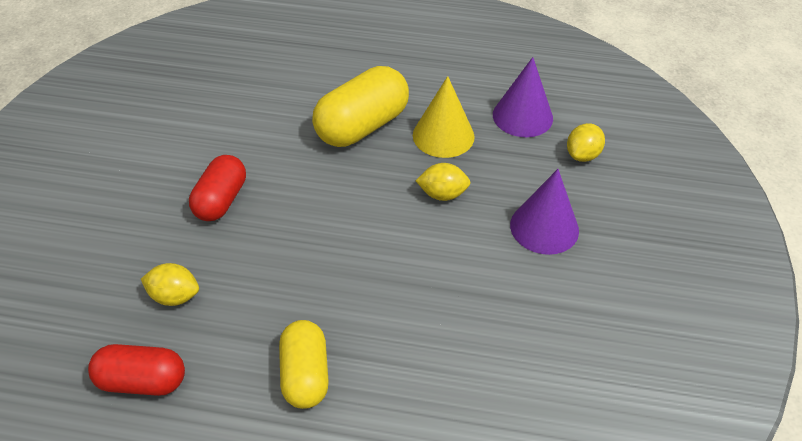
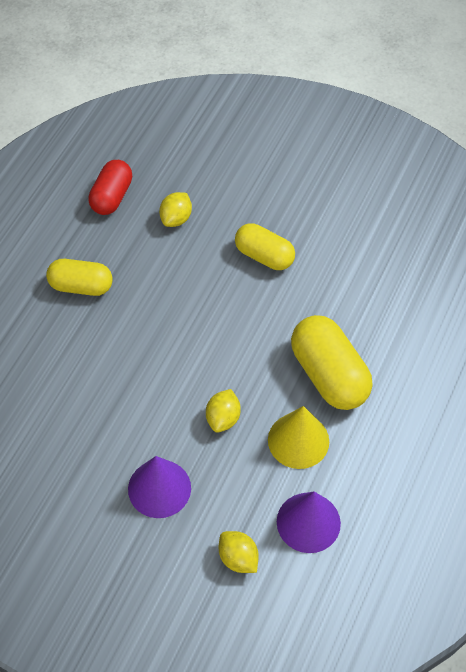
camera: 105 degrees right, 10 degrees up
red capsule [189,155,246,221] -> yellow capsule [235,223,295,270]

